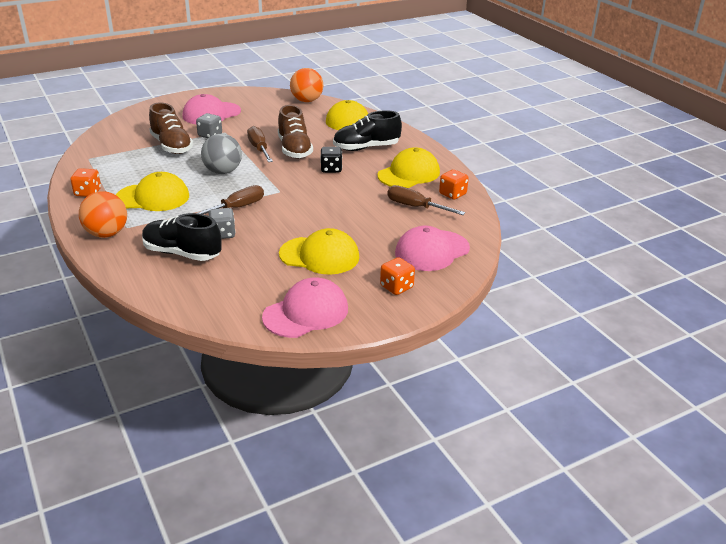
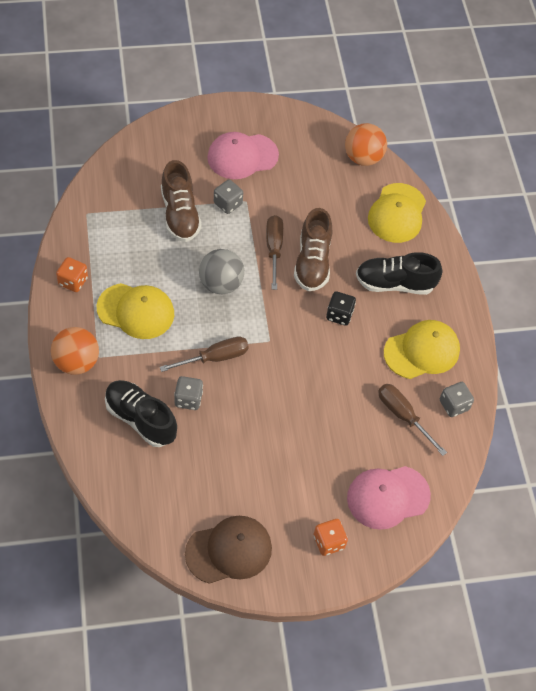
camera: 15 degrees right, 25 degrees up
pink cap [262,277,348,338] -> brown cap [185,516,272,584]
yellow cap [279,228,359,275] -> none
orange dice [439,169,469,200] -> grey dice [440,382,474,417]

